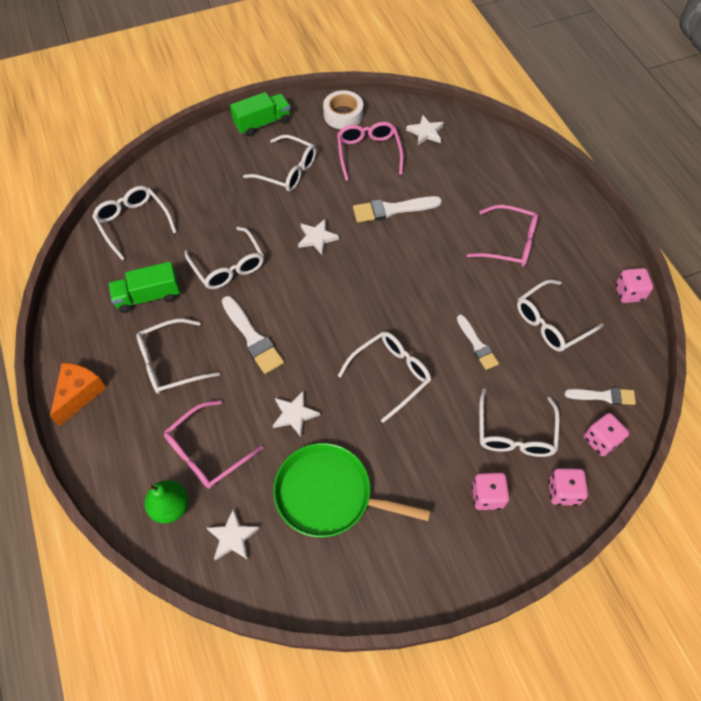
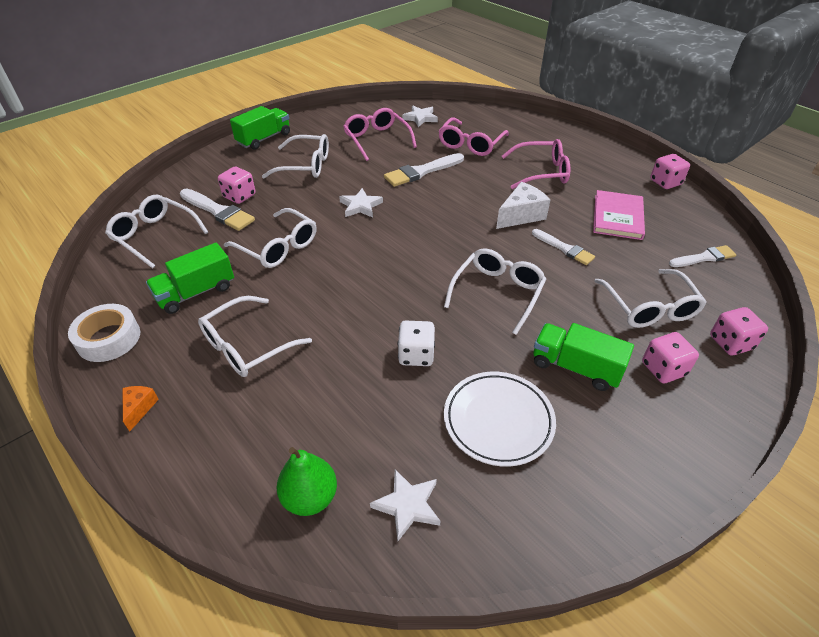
camera: 20 degrees left, 15 degrees down
orange cheese [50,363,106,426] -> orange cheese [122,386,159,431], size x0.55
pink glasses [164,400,263,489] -> pink glasses moved to [439,118,509,156]
white brush [222,296,284,374] -> white brush moved to [180,188,255,231]
white star [273,390,320,437] -> white dice [398,321,435,366]
green pan [273,443,431,537] -> white plate [444,372,556,467]
white tape [323,90,363,129] -> white tape moved to [68,304,140,362]
white glasses [517,279,604,352] -> pink book [593,190,645,240]
pink dice [584,413,629,456] -> pink dice moved to [218,167,256,204]
none -> white cheese [496,182,551,229]
none -> green truck [533,323,634,391]

